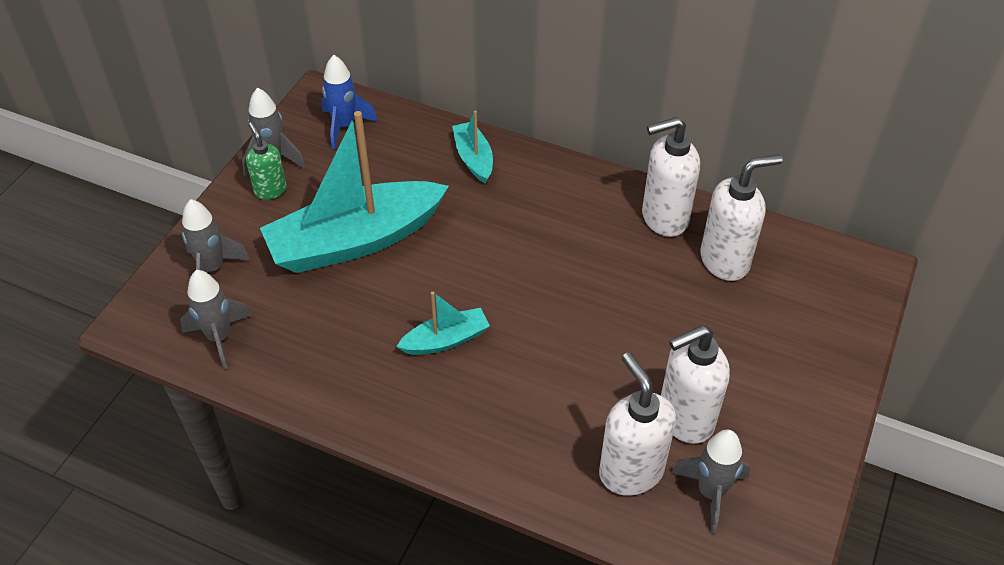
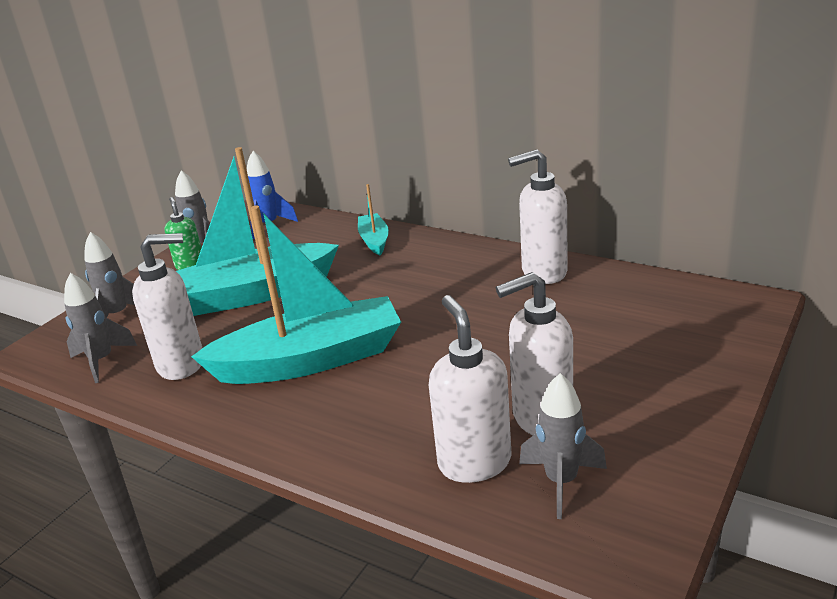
camera: 10 degrees right, 20 degrees down
turquoise boat [396,292,490,355] -> turquoise boat [191,206,401,384], size x2.15
white soap dispenser [701,154,783,281] -> white soap dispenser moved to [132,233,202,380]

